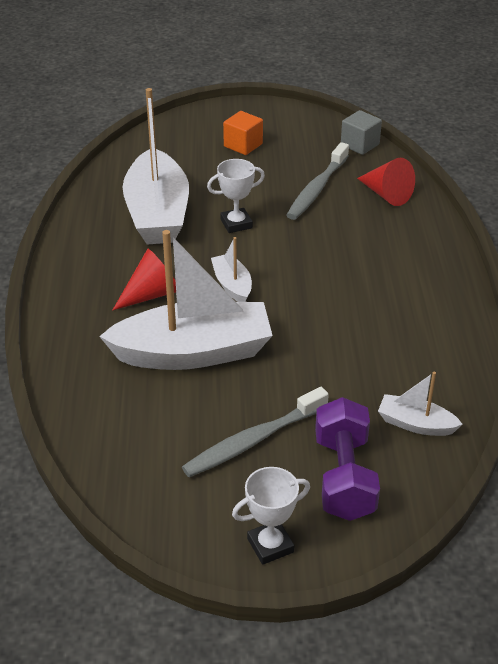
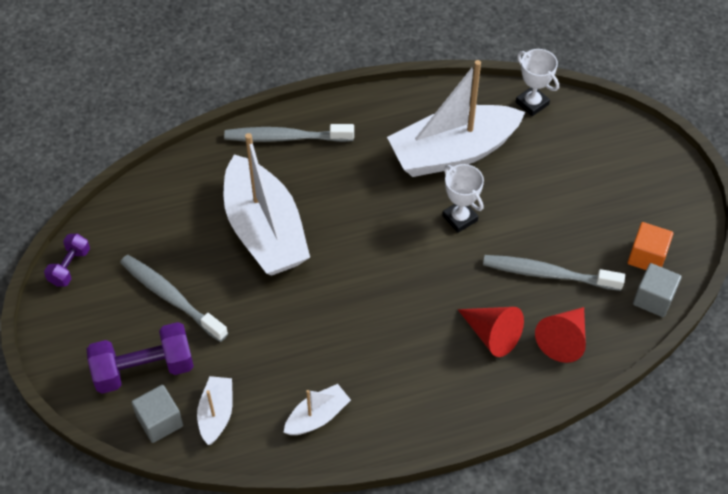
camera: 75 degrees right, 15 degrees up
red cone [113,249,176,310] -> red cone moved to [458,307,524,357]
white boat [211,237,252,302] -> white boat moved to [283,384,351,435]
orange cube [223,111,263,155] -> orange cube moved to [627,222,673,270]
white trophy [232,467,310,565] -> white trophy moved to [516,49,559,116]
none -> purple dumbbell [44,234,90,287]
none -> grey cube [131,385,183,443]
none -> grey toothbrush [224,124,354,142]

